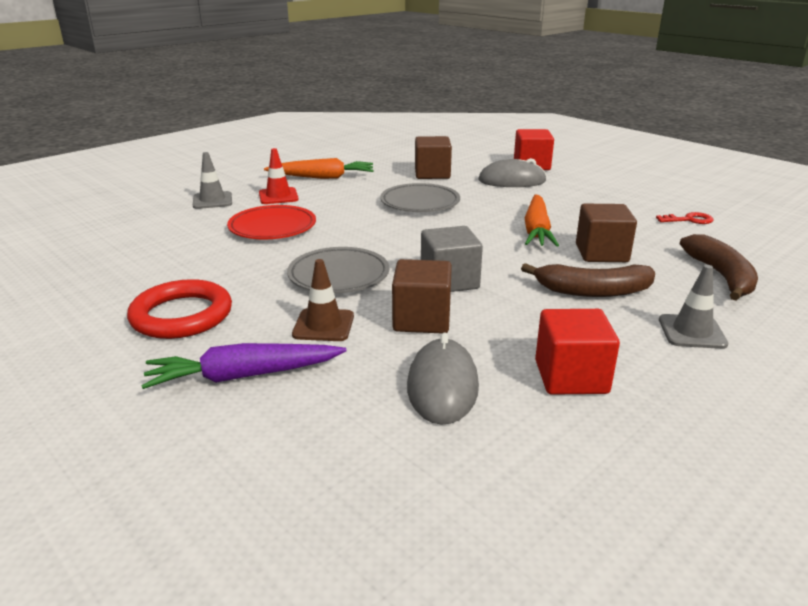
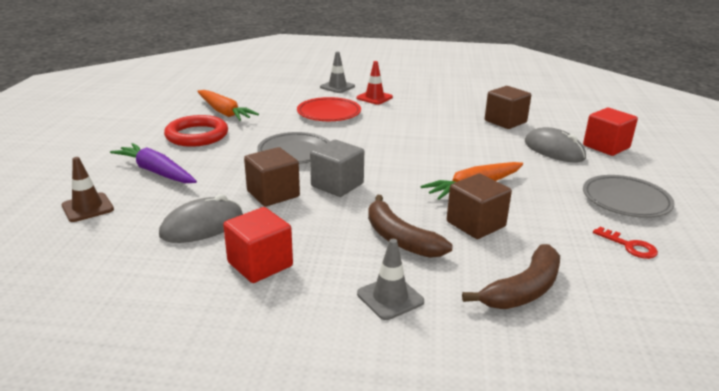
camera: 50 degrees right, 0 degrees up
orange carrot [264,158,373,179] -> orange carrot moved to [197,90,259,121]
brown traffic cone [292,259,354,341] -> brown traffic cone moved to [61,157,114,222]
grey plate [380,183,460,212] -> grey plate moved to [583,175,675,218]

